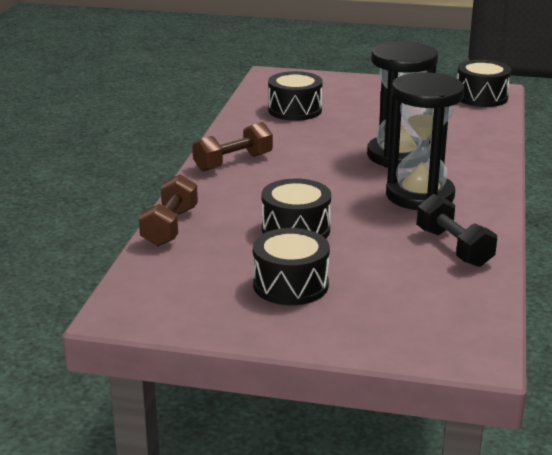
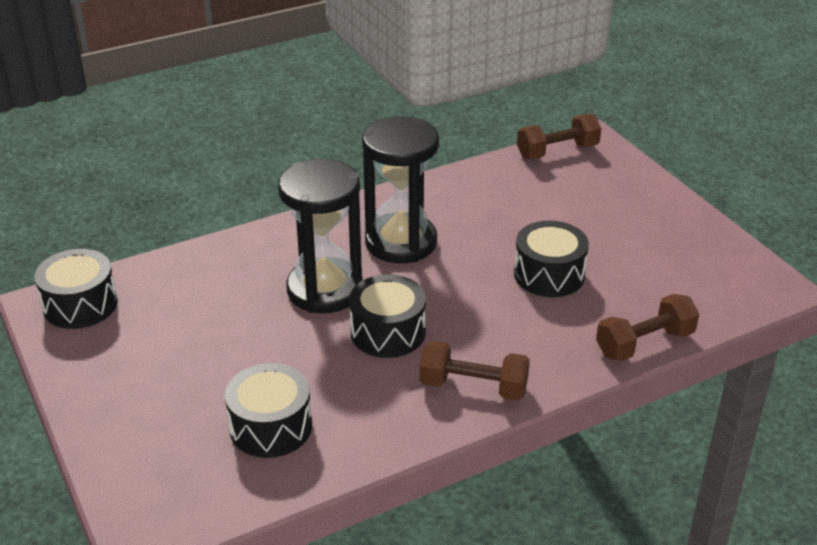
camera: 130 degrees left, 10 degrees up
black drum [253,228,330,305] -> black drum moved to [349,275,426,358]
black dumbbell [417,194,497,267] -> none
none -> brown dumbbell [517,114,601,159]

